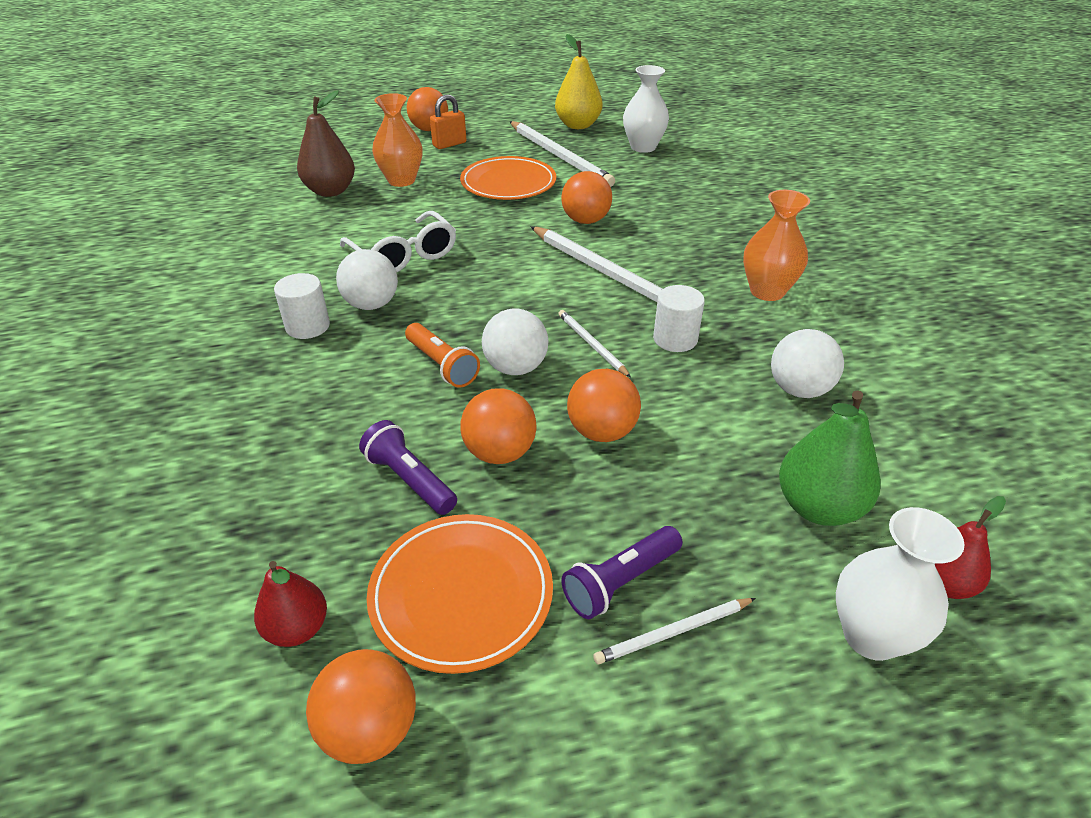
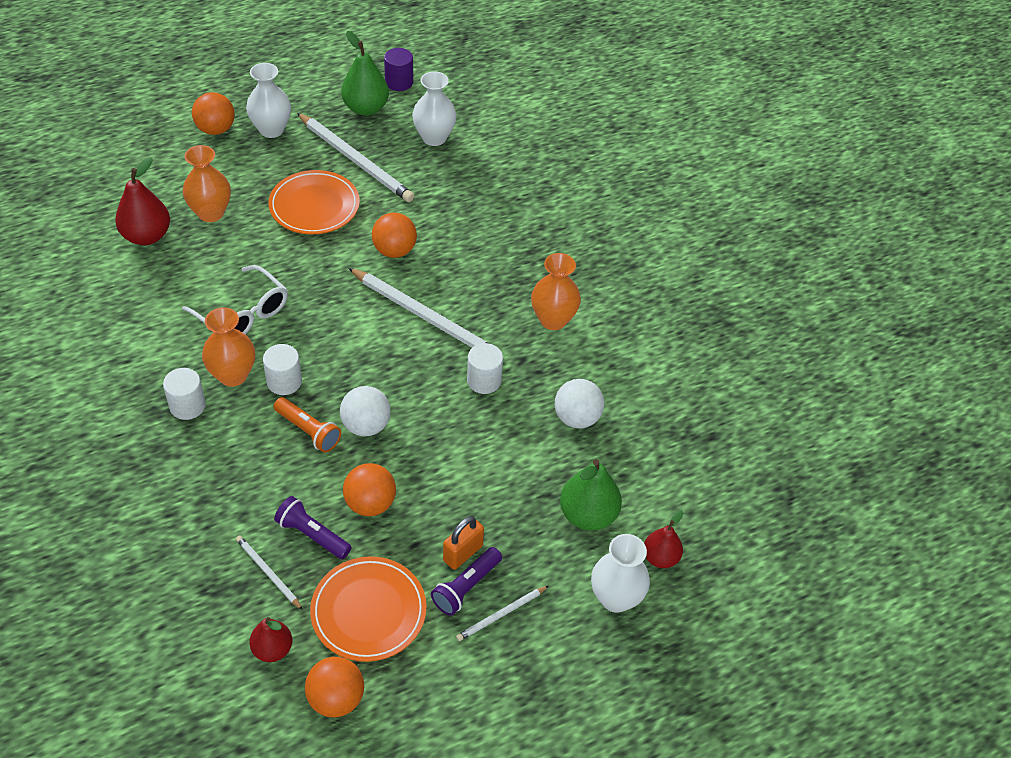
camera: 15 degrees left, 10 degrees up
brown pear [297,90,355,197] -> red pear [115,157,170,245]
white ball [336,249,398,310] -> orange vase [202,307,255,387]
orange padlock [430,94,466,149] -> orange padlock moved to [443,516,484,570]
yellow pear [555,34,602,129] -> green pear [341,31,389,116]
white pencil [558,310,631,377] -> white pencil moved to [236,536,303,610]
orange ball [567,369,641,442] -> none
none -> white vase [246,63,291,138]
none -> white cylinder [263,344,302,395]
none -> purple cylinder [384,48,413,91]

